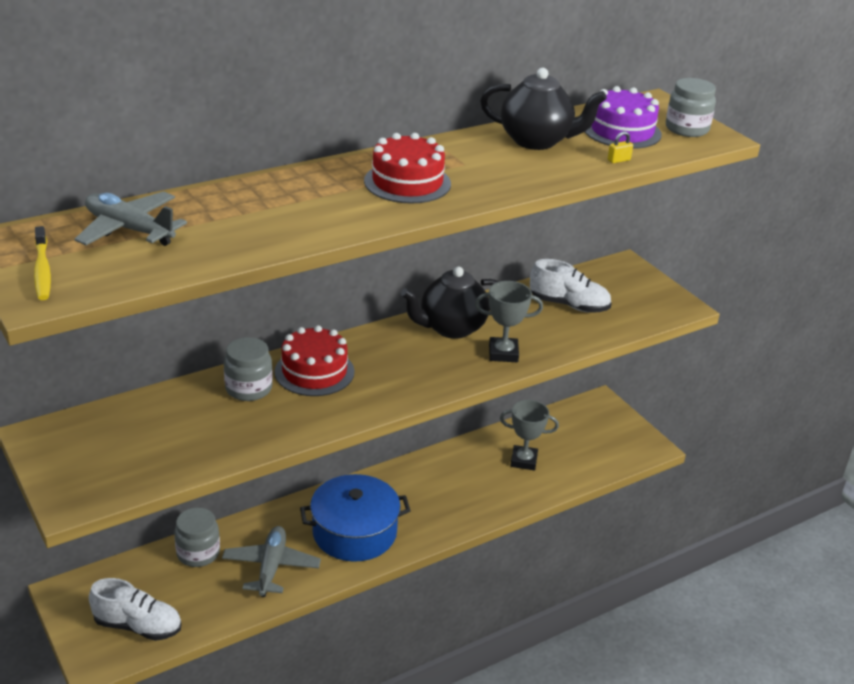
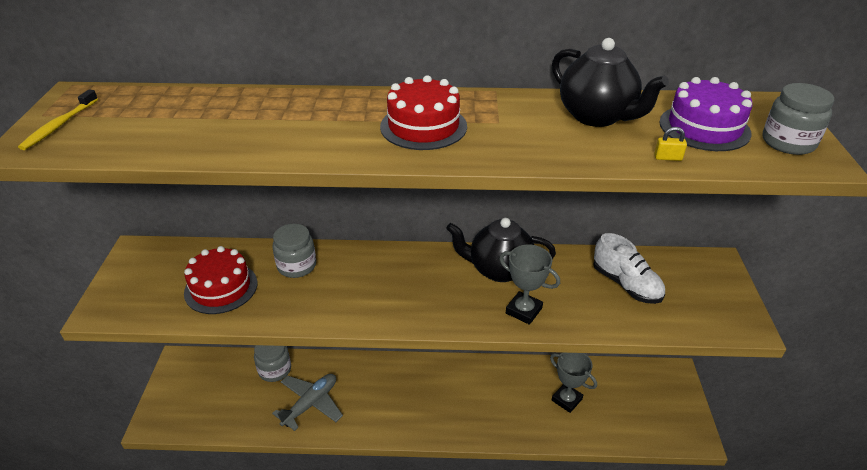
camera: 35 degrees right, 5 degrees up
grey plane [74,191,187,246] -> none
white shoe [89,578,181,641] -> none
red cake [275,325,355,396] -> red cake moved to [184,246,257,314]
blue pot [300,474,411,562] -> none

